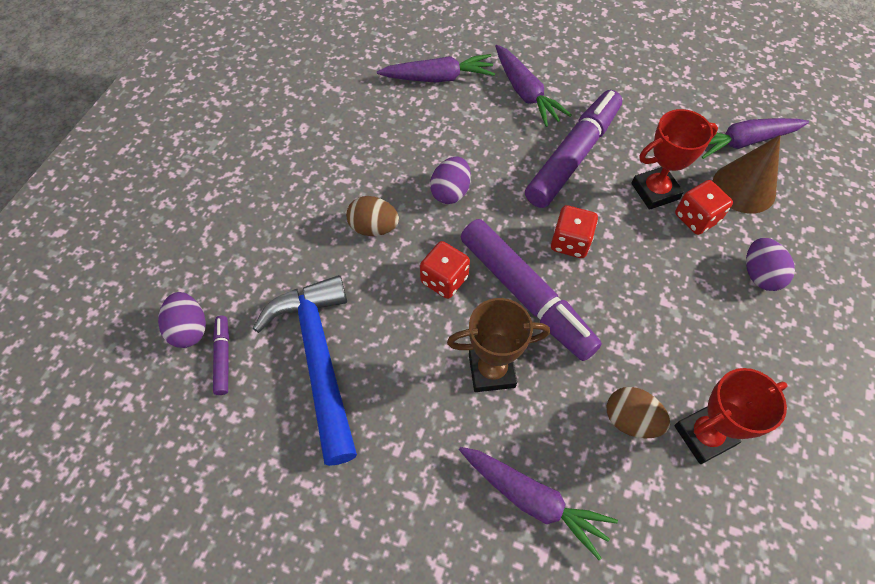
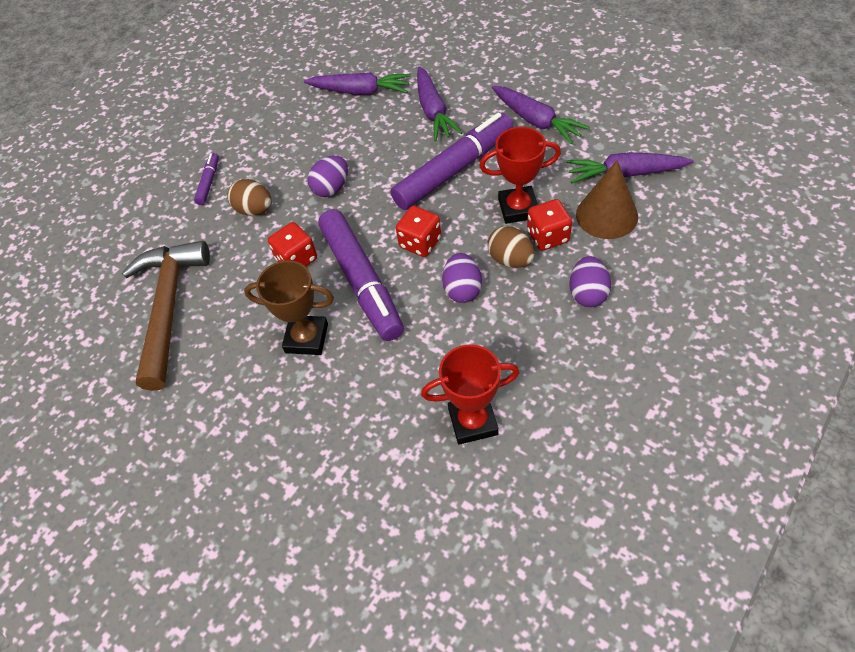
camera: 20 degrees right, 5 degrees down
purple egg [158,292,206,348] -> purple egg moved to [442,253,482,303]
purple marker [213,316,229,395] -> purple marker moved to [194,153,219,205]
blue hammer [253,275,357,466] -> brown hammer [122,241,210,391]
purple carrot [459,447,618,560] -> purple carrot moved to [492,86,590,144]
brown egg [607,387,670,438] -> brown egg moved to [487,226,535,268]

